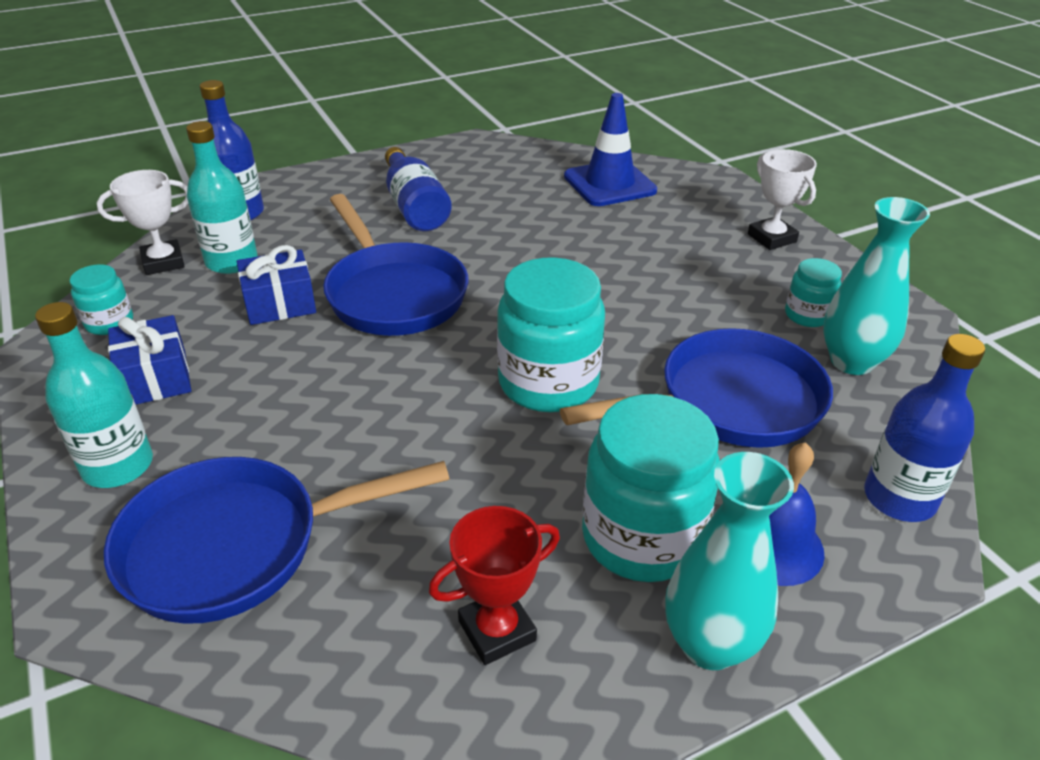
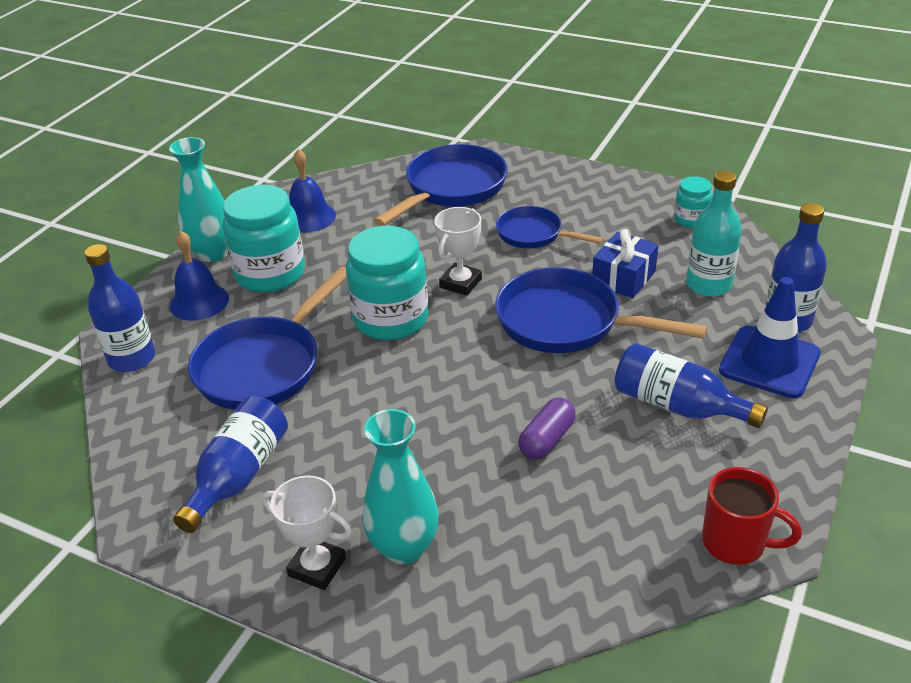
camera: 145 degrees right, 0 degrees up
turquoise bottle [35,302,153,488] -> none
white trophy [97,170,188,275] -> white trophy moved to [434,207,482,296]
blue gift [108,315,191,405] -> none
red trophy [429,506,560,665] -> blue bell [289,149,336,232]
blue traffic cone [564,93,657,206] -> blue traffic cone moved to [719,277,821,398]
turquoise jar [785,258,842,327] -> blue bottle [173,396,288,533]
turquoise vase [823,197,930,375] -> turquoise vase moved to [362,409,439,565]
none -> blue pan [496,206,604,248]
none -> purple capsule [518,398,576,460]
none -> red mug [702,467,802,565]

